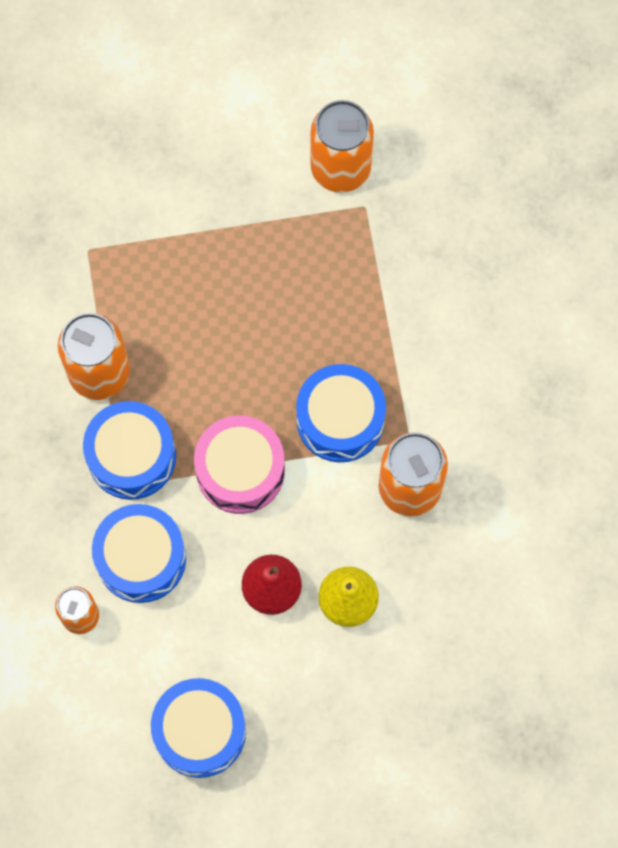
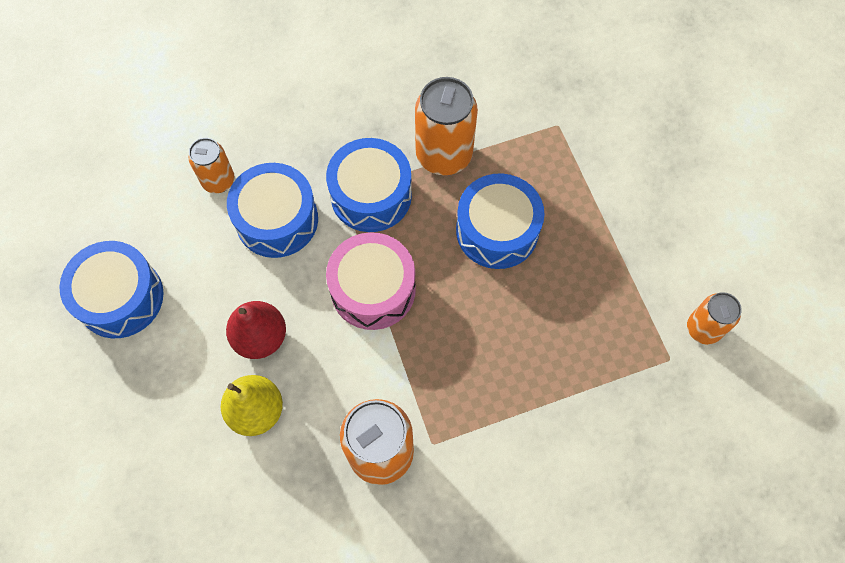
camera: 80 degrees right, 5 degrees down
blue drum [296,364,386,462] -> blue drum moved to [456,174,545,269]
orange can [310,100,374,193] -> orange can [687,292,742,345], size x0.59

